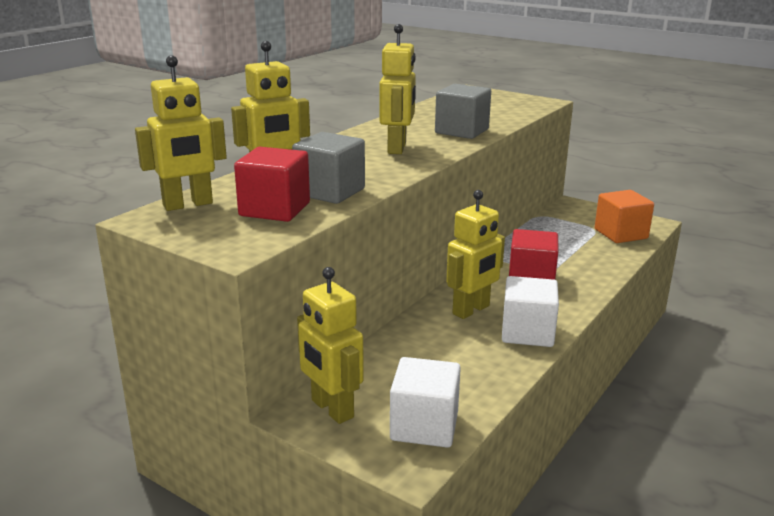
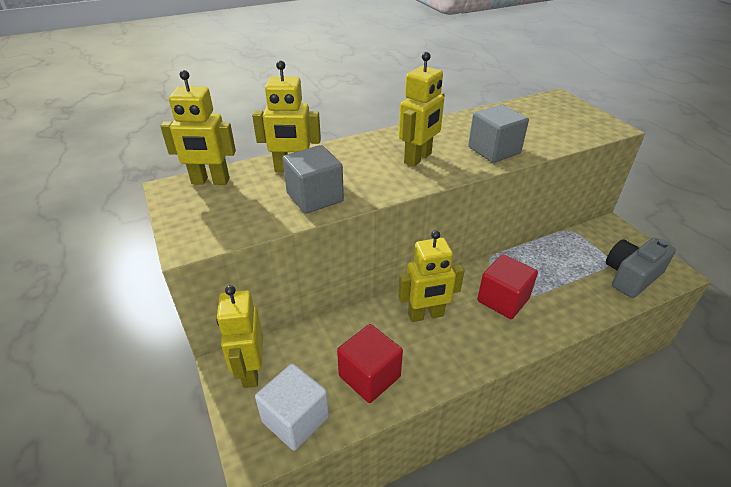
camera: 30 degrees right, 15 degrees up
red cube [234,147,310,222] -> red cube moved to [337,324,403,403]
white cube [502,276,559,347] -> none
orange cube [595,190,654,243] -> grey camera [606,238,676,298]

